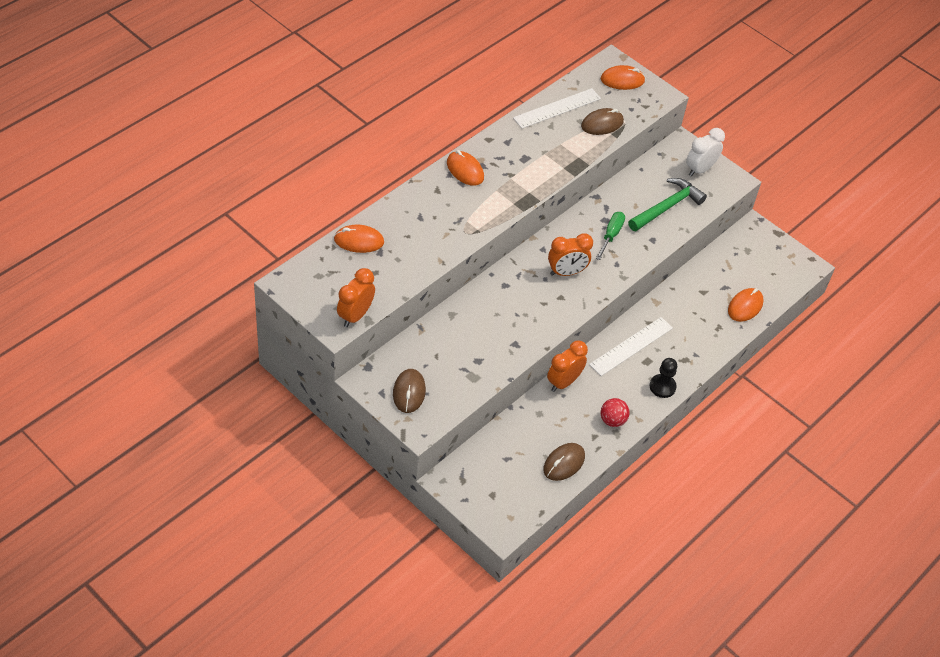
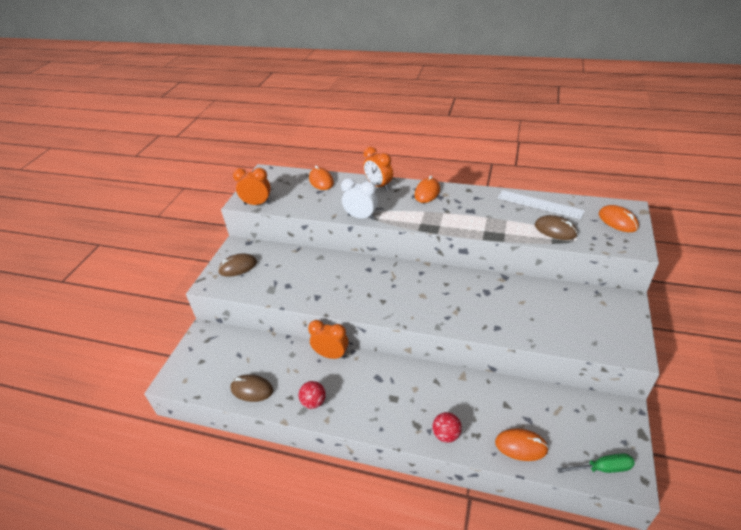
camera: 70 degrees right, 10 degrees down
orange clock [548,233,593,276] -> orange clock moved to [363,147,393,191]
white ruler [589,317,673,376] -> none
green screwdriver [596,212,625,260] -> green screwdriver moved to [557,453,635,473]
green hammer [628,178,707,231] -> none
black pawn [650,358,677,398] -> none
white clock [686,128,725,177] -> white clock moved to [341,178,378,220]
none -> red ball [432,412,462,443]

